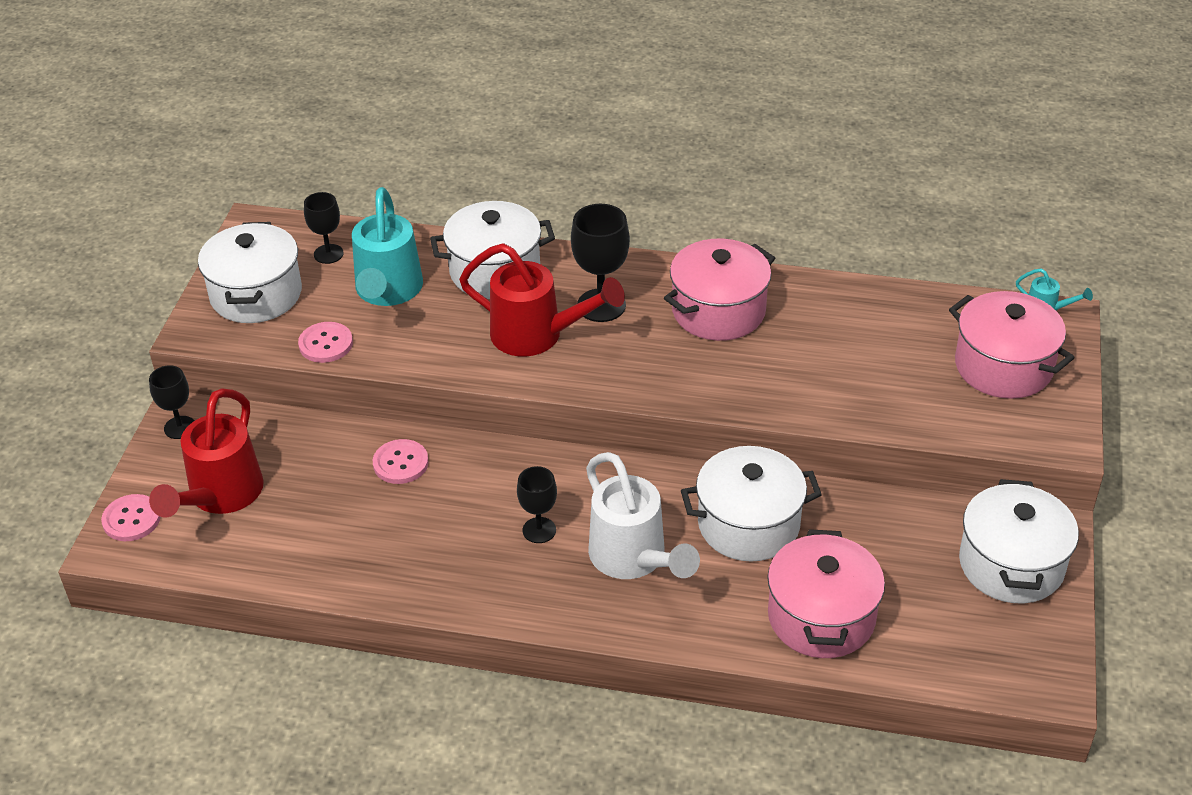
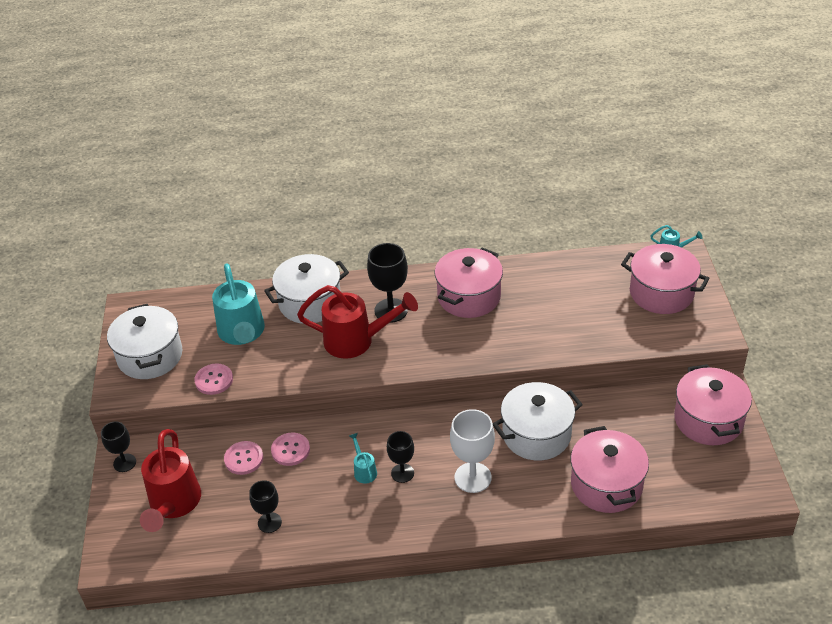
camera: 15 degrees left, 0 degrees up
pink button [101,494,160,541] -> pink button moved to [224,441,263,475]
black goblet [304,192,344,264] -> black goblet moved to [249,480,282,533]
white watering can [586,452,700,579] -> white goblet [450,409,495,493]
white pot [959,479,1079,603] -> pink pot [674,364,752,445]
none -> turquoise watering can [349,433,377,484]

